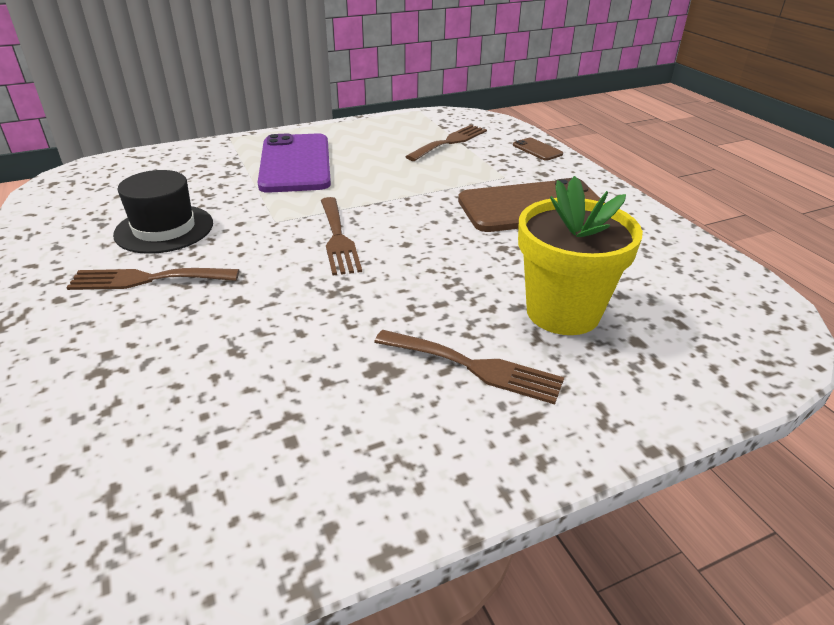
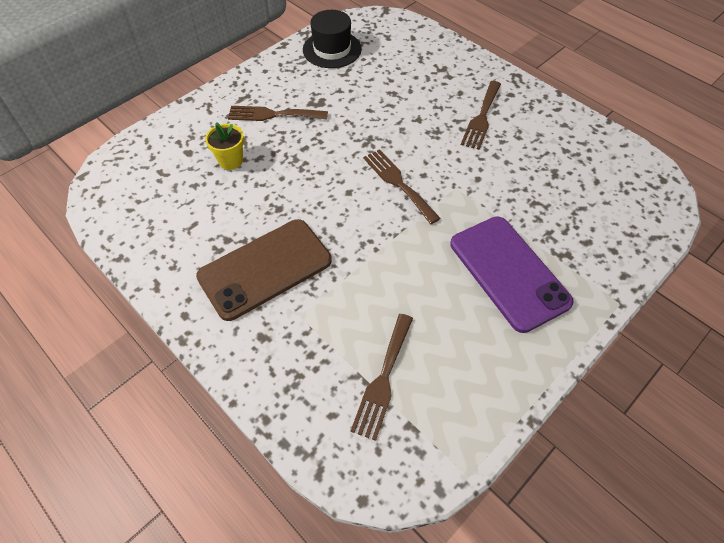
camera: 160 degrees right, 20 degrees up
brown fork [66,268,239,290] -> brown fork turned 135 degrees clockwise [461,81,501,150]
black hat [113,170,213,254] -> black hat moved to [303,10,362,68]
brown phone [513,138,563,161] -> none
yellow flower pot [518,176,643,335] -> yellow flower pot [205,122,244,170], size x0.54

